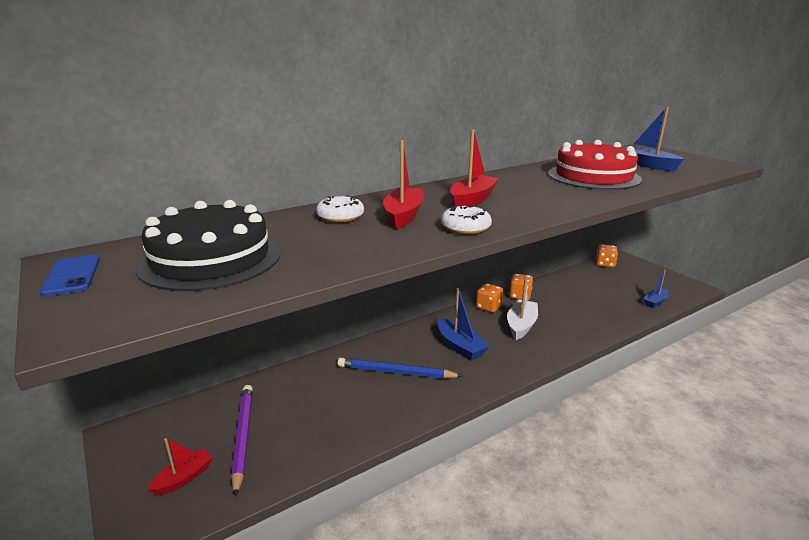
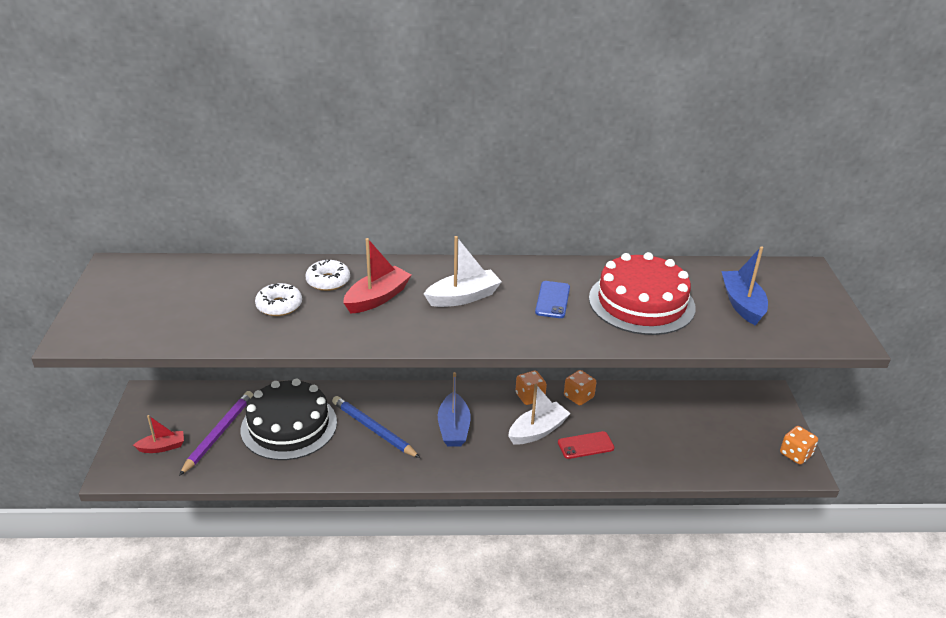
camera: 30 degrees right, 10 degrees up
blue phone [39,255,100,296] -> blue phone moved to [535,281,570,318]
black cake [136,200,281,291] -> black cake moved to [241,379,337,460]
white donut [441,205,492,235] -> white donut moved to [255,283,302,316]
red boat [450,129,499,207] -> white boat [424,236,502,307]
orange dice [596,244,618,268] -> orange dice moved to [780,426,818,465]
blue boat [643,269,669,308] -> none
none -> red phone [558,431,615,459]

